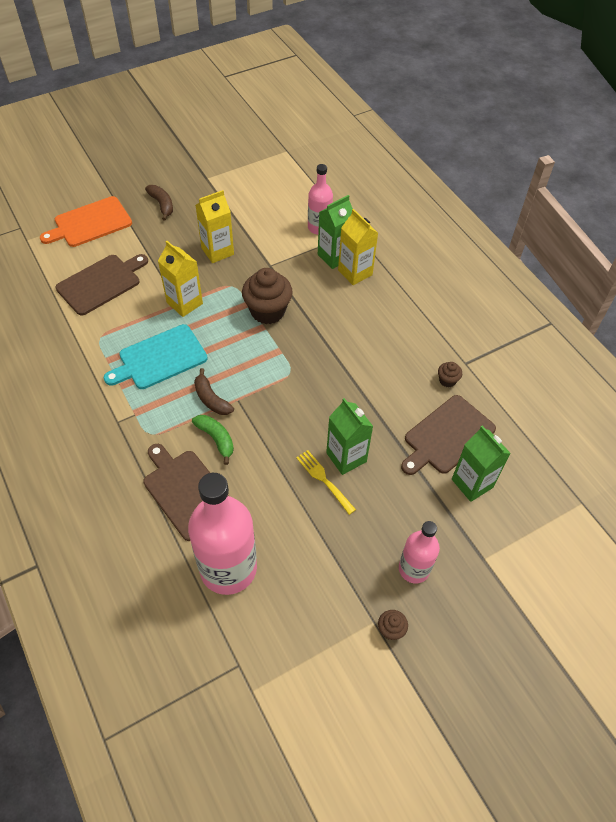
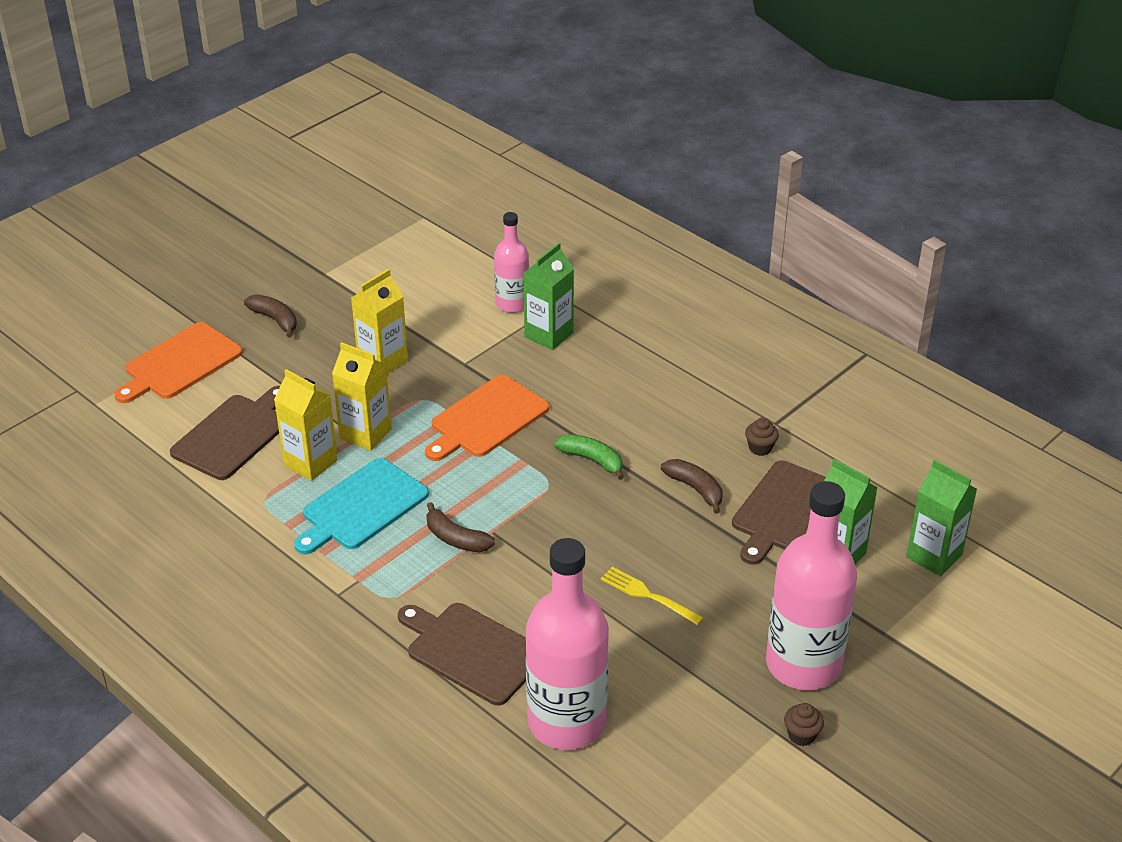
camera: 15 degrees left, 15 degrees down
green banana [192,415,234,465] -> green banana moved to [554,434,624,480]
brown cupcake [242,268,293,324] -> orange cutting board [425,375,549,461]
green carton [326,398,373,475] -> green carton moved to [906,460,977,577]
yellow carton [338,209,378,285] -> yellow carton moved to [274,369,338,481]
pink bottle [399,521,440,583] -> pink bottle [766,481,857,690], size x1.79
none -> brown banana [661,459,723,514]

